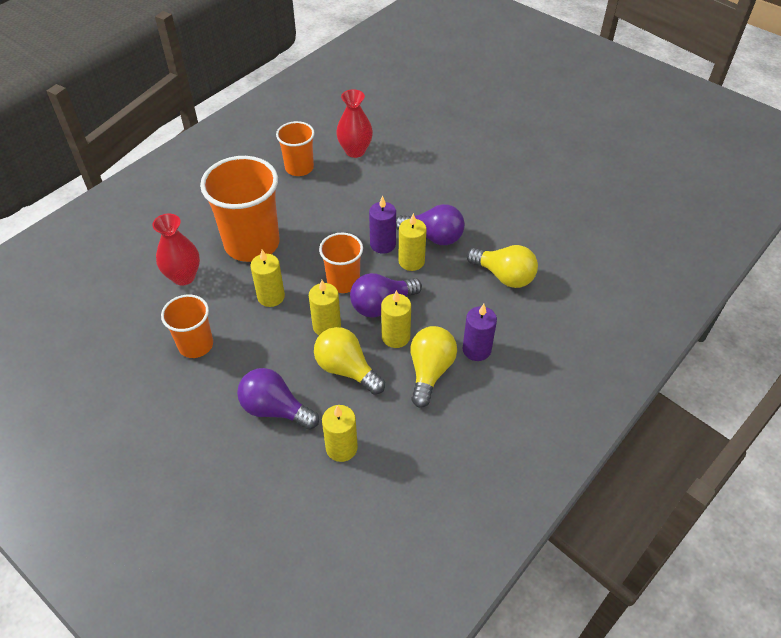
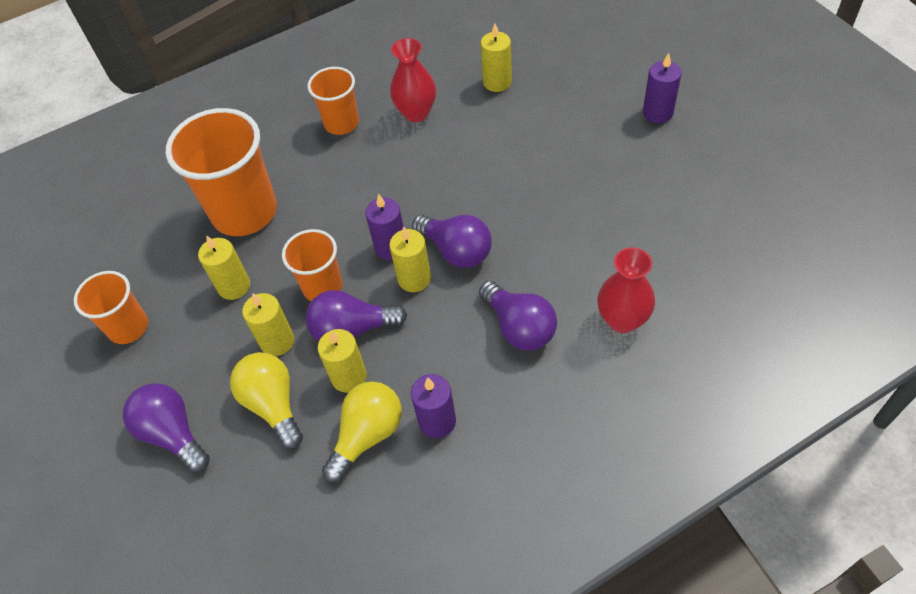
camera: 25 degrees right, 5 degrees up
red vase [152,214,200,286] -> red vase moved to [597,247,655,333]
yellow candle [322,405,358,462] -> yellow candle moved to [481,23,512,92]
yellow light bulb [467,245,538,288] -> purple light bulb [479,281,557,351]
none -> purple candle [643,53,681,123]

